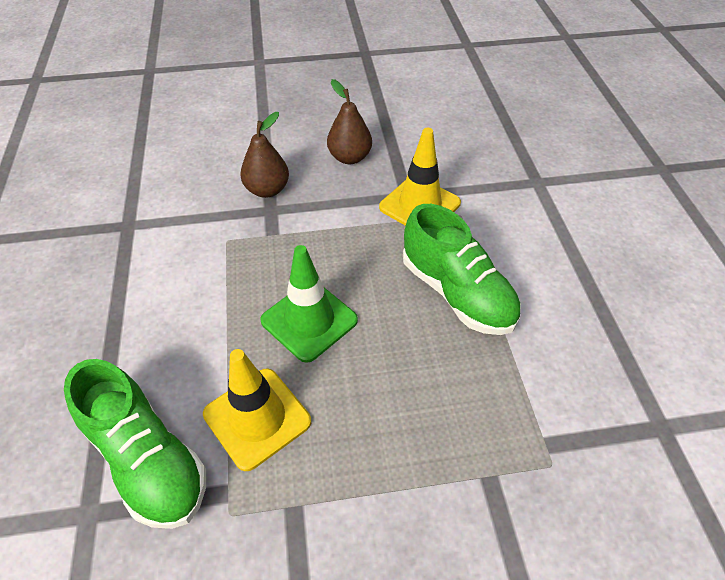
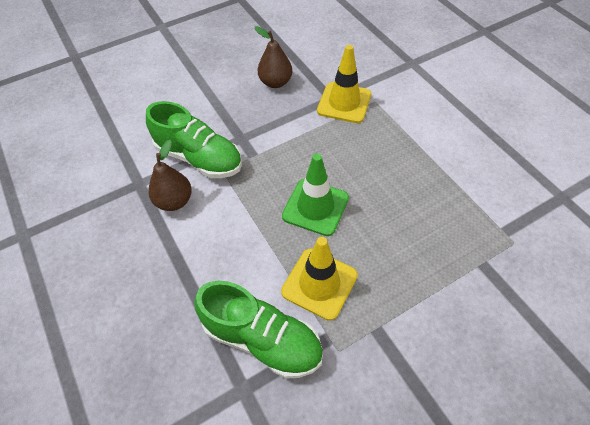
camera: 20 degrees left, 5 degrees up
brown pear [240,112,289,198] -> brown pear moved to [148,140,192,211]
green shoe [403,204,521,335] -> green shoe moved to [146,101,242,178]

